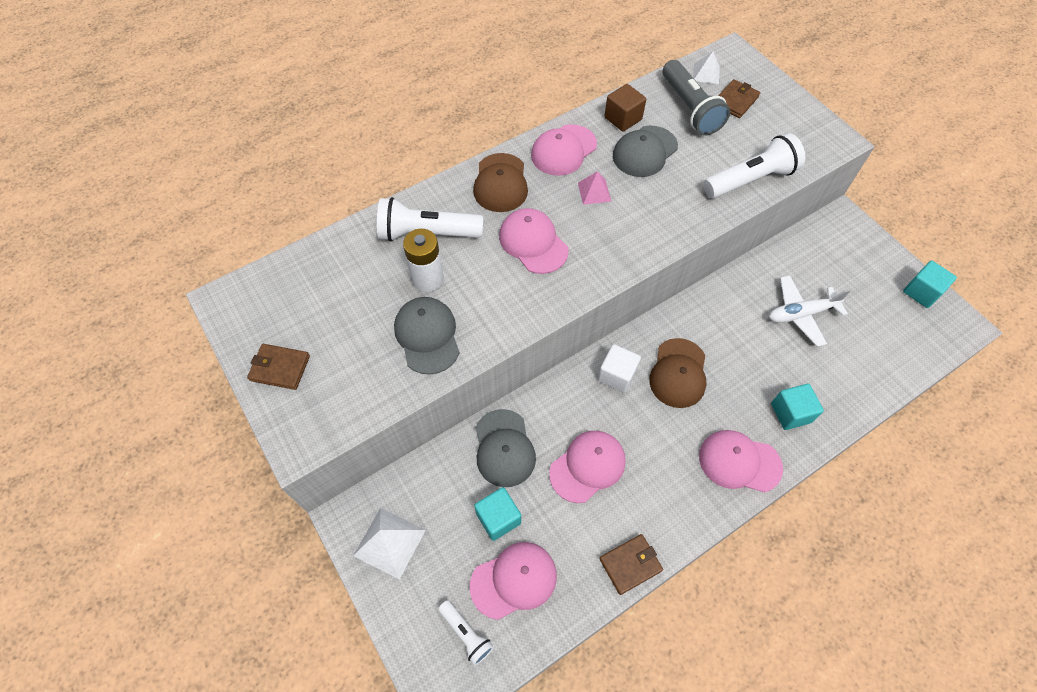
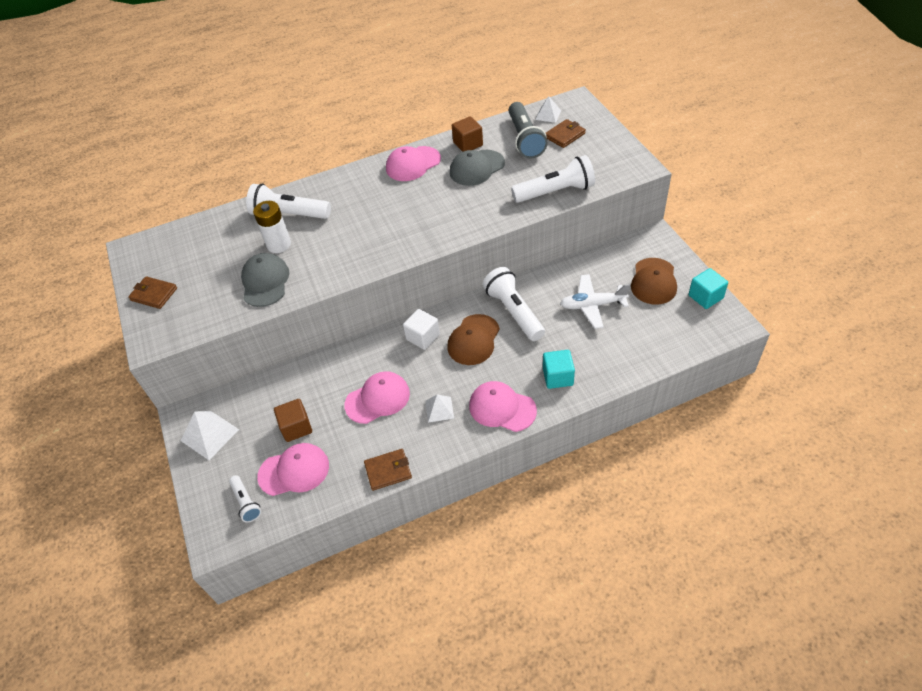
camera: 15 degrees right, 10 degrees down
brown cap [473,153,528,212] -> brown cap moved to [631,258,677,305]
turquoise cube [474,487,521,541] -> brown cube [274,399,312,442]
grey cap [476,409,536,487] -> none
pink cap [499,208,569,274] -> none
pink pyramid [578,171,611,205] -> none
none -> white pyramid [425,394,454,423]
none -> white flashlight [483,267,545,341]

